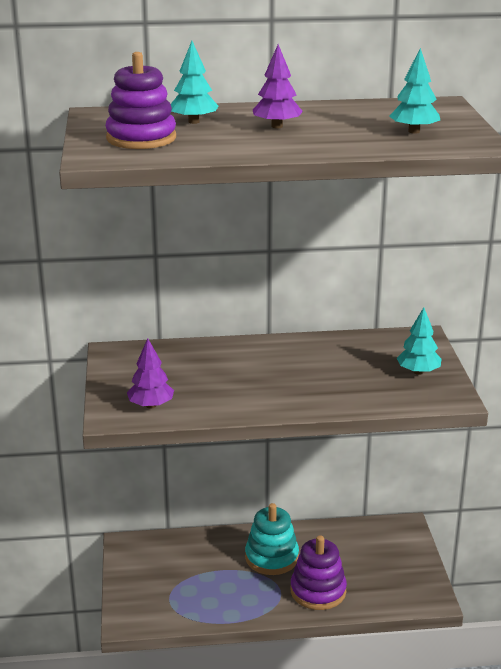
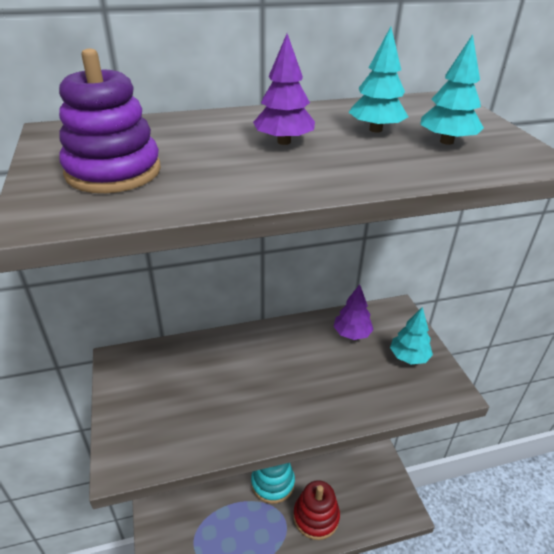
camera: 10 degrees left, 10 degrees up
purple tree [127,338,174,409] -> purple tree moved to [333,284,374,340]
turquoise tree [171,41,218,124] -> turquoise tree moved to [349,27,408,133]
purple stacking toy [290,535,347,610] -> red stacking toy [293,480,340,540]

